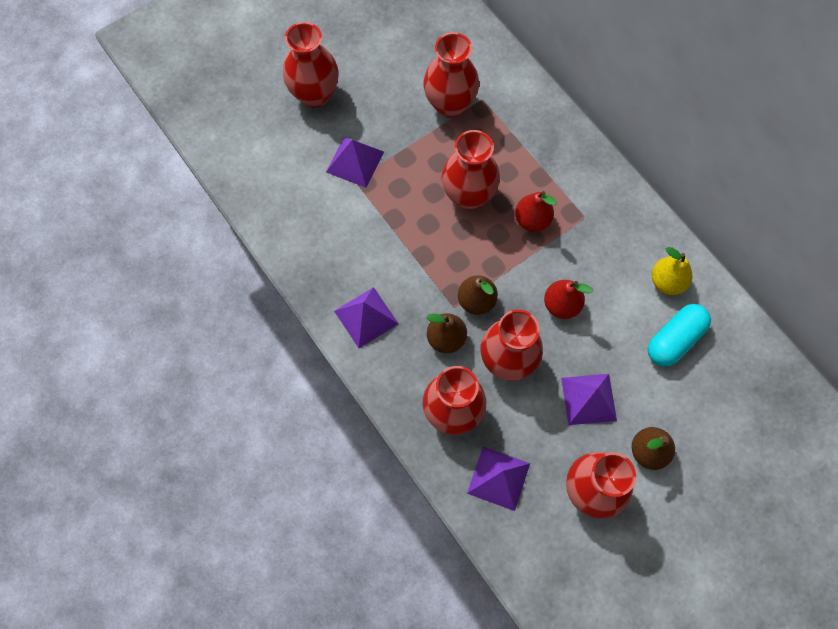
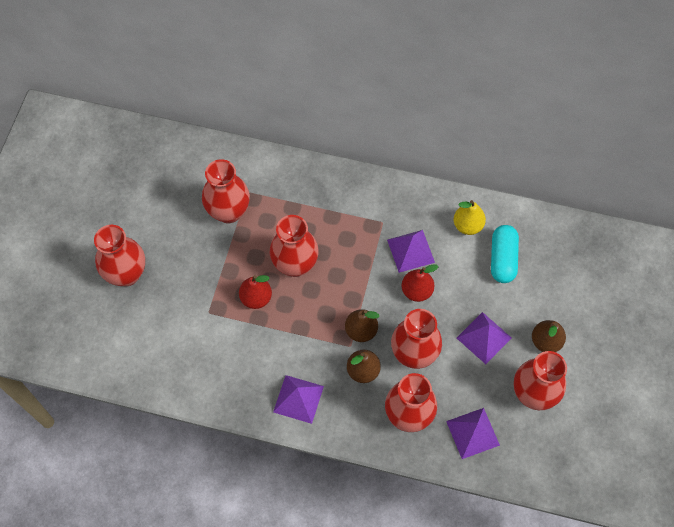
camera: 40 degrees left, 5 degrees down
purple pyramid [326,137,384,188] -> purple pyramid moved to [387,230,435,273]
red pear [515,191,557,232] -> red pear moved to [239,275,272,309]

